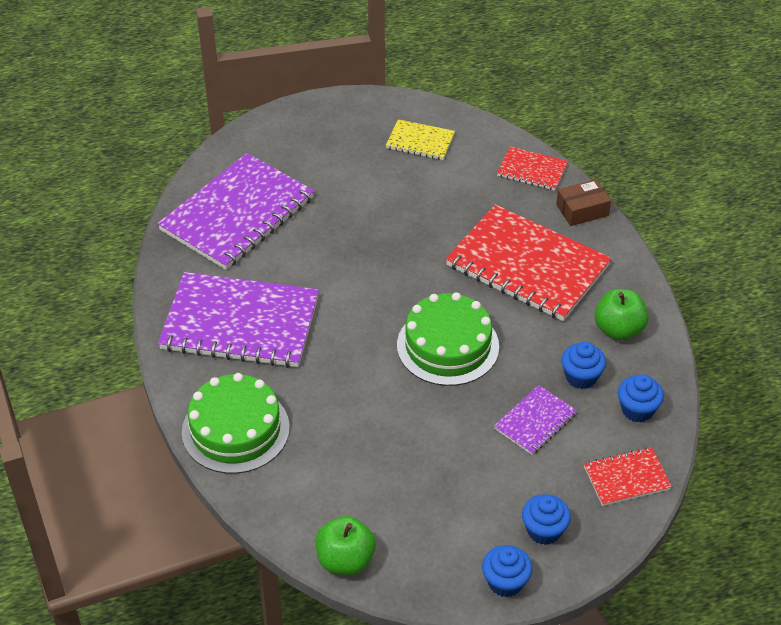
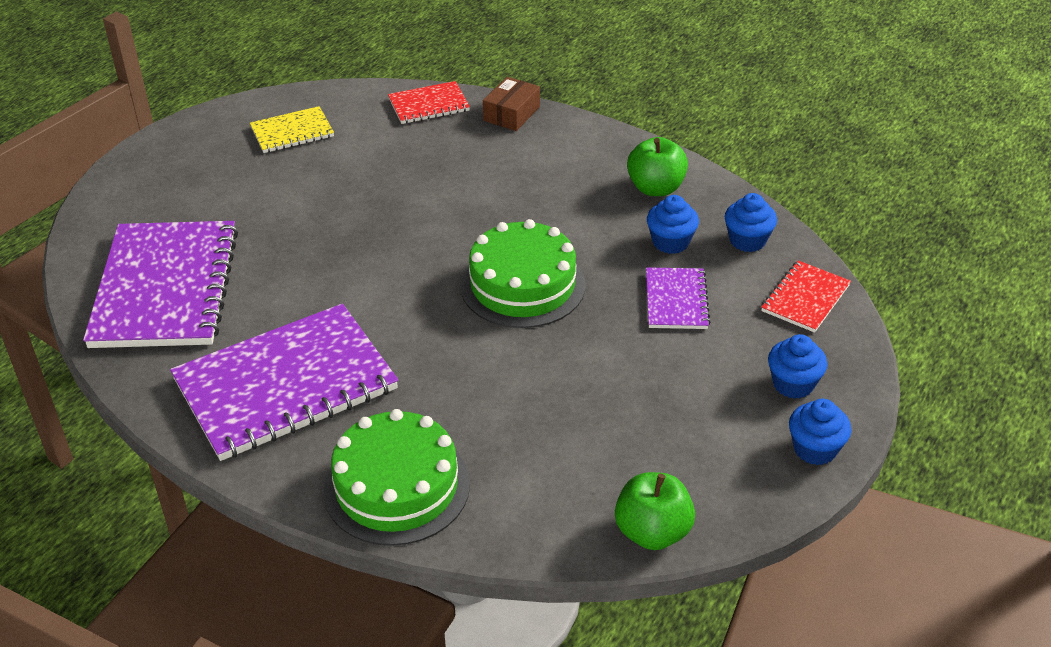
camera: 40 degrees left, 5 degrees down
red notebook [446,204,612,321] -> none

